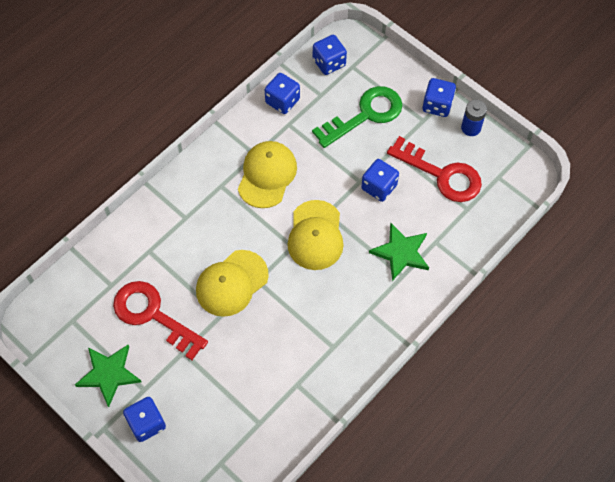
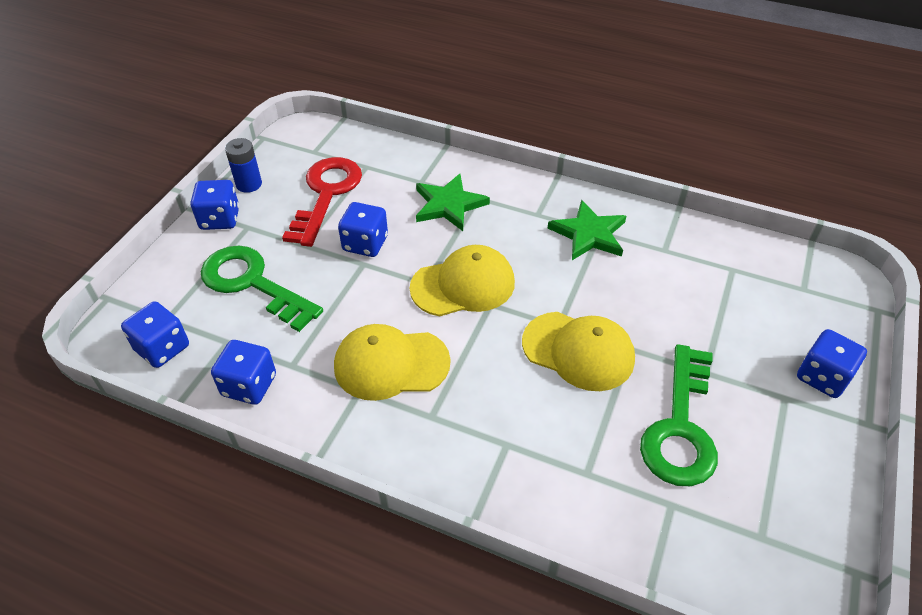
camera: 110 degrees left, 15 degrees down
green star [75,345,141,407] -> green star moved to [548,200,626,260]
red key [113,281,208,360] -> green key [640,344,718,486]

